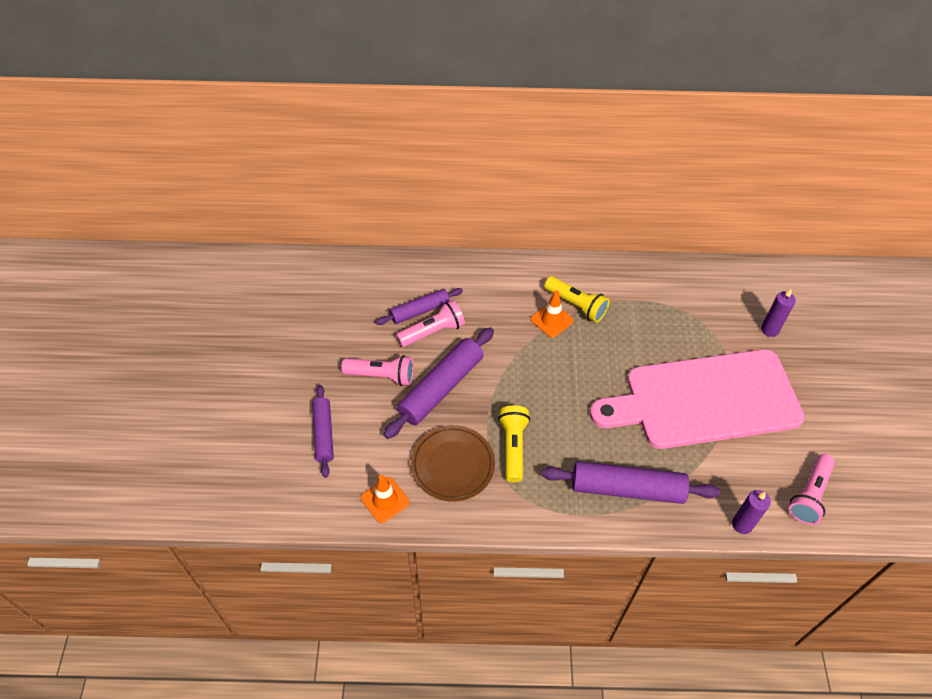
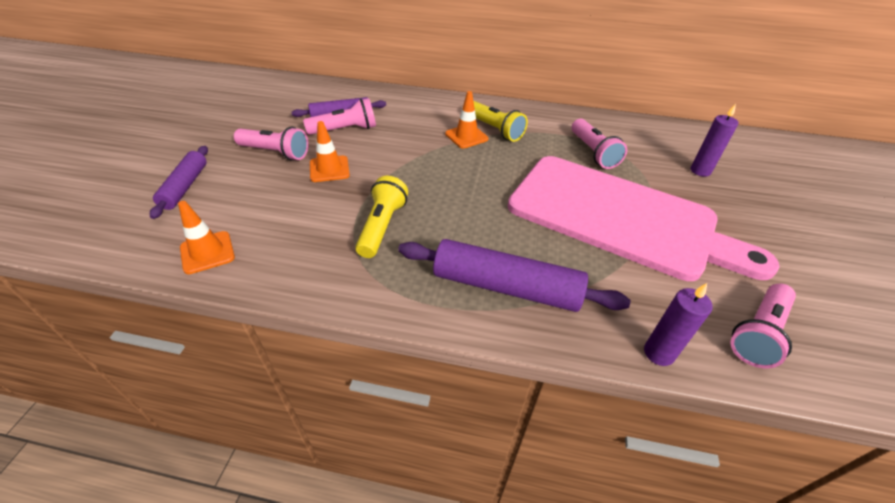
camera: 10 degrees right, 10 degrees down
purple rolling pin [383,327,494,439] -> orange traffic cone [310,121,350,182]
brown plate [411,425,495,502] -> none
pink cutting board [590,349,805,449] -> pink cutting board turned 150 degrees counterclockwise [508,156,780,281]
none -> pink flashlight [572,119,627,169]

